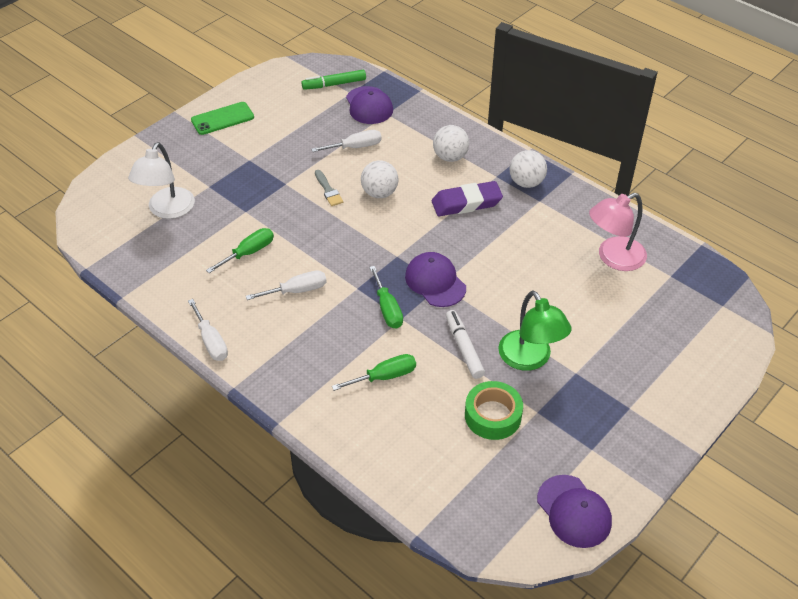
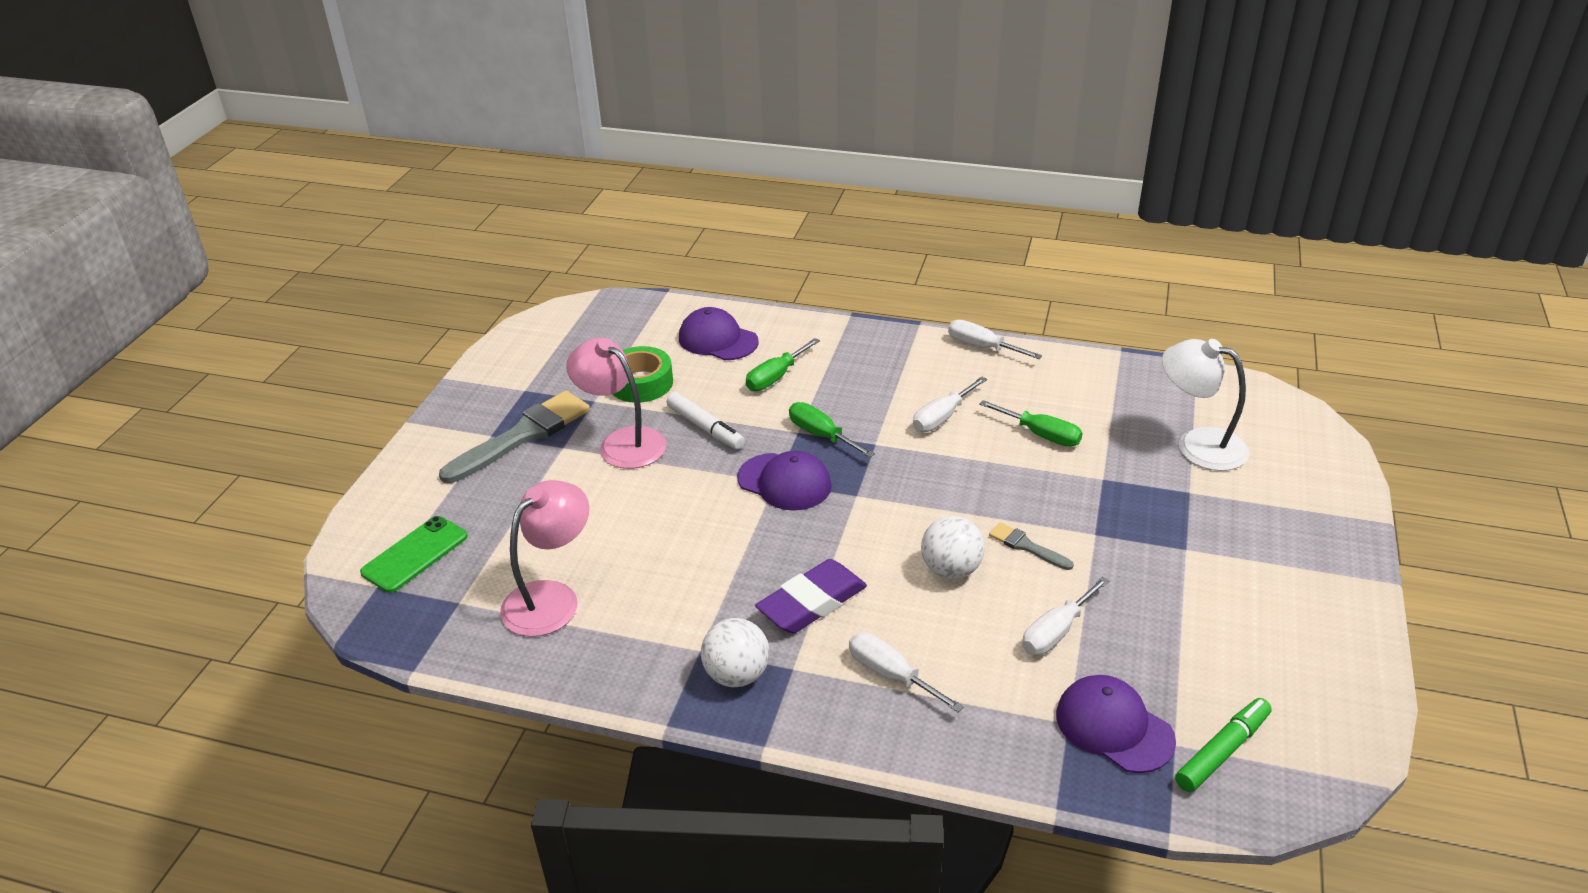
camera: 155 degrees right, 10 degrees down
white lamp [128,142,195,219] -> white lamp turned 45 degrees counterclockwise [1162,339,1249,471]
green phone [191,102,254,135] -> green phone moved to [360,516,468,593]
green screwdriver [206,228,274,273] -> green screwdriver turned 75 degrees counterclockwise [979,400,1083,447]
white ball [433,125,469,162] -> white screwdriver [849,632,964,712]
green lamp [498,290,572,371] -> pink lamp [566,338,667,469]
purple cap [537,475,612,548] -> purple cap moved to [679,307,759,360]
none -> grey brush [439,391,590,483]

